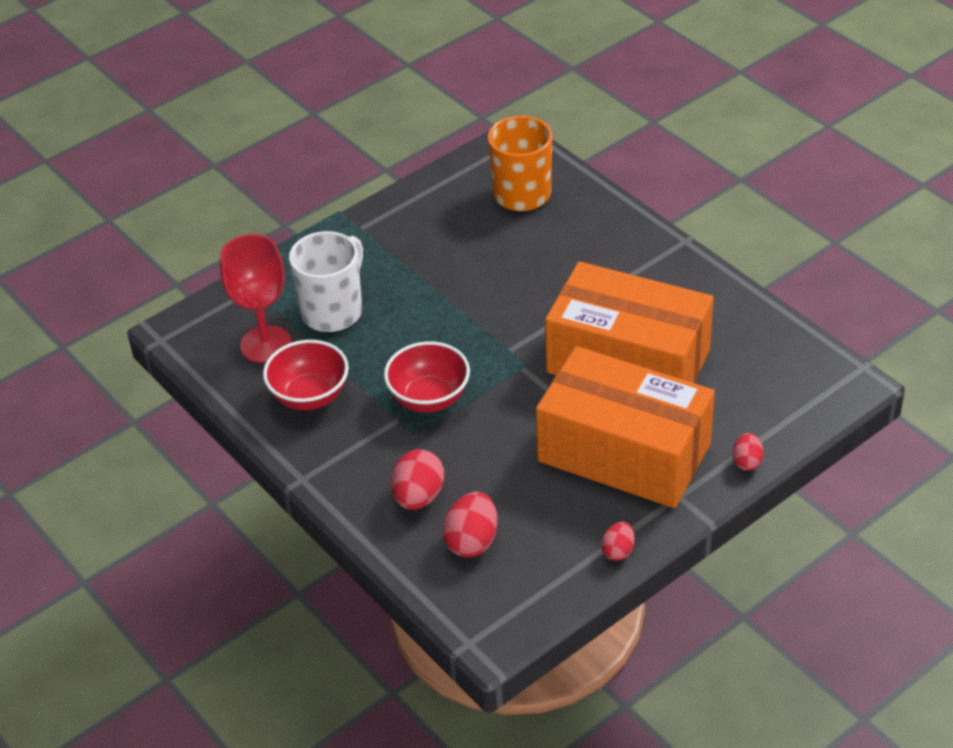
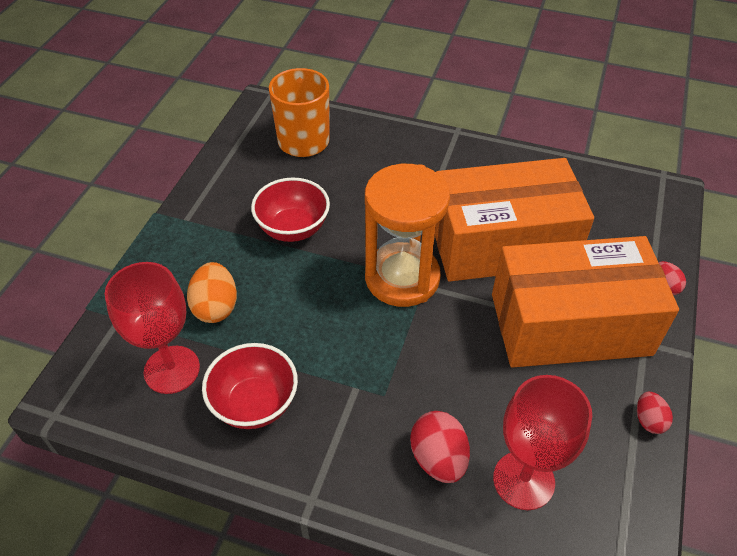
camera: 35 degrees left, 5 degrees up
white mug [289,231,363,332] -> orange egg [187,262,237,323]
red bowl [384,341,470,413] -> red bowl moved to [251,178,330,242]
red egg [442,492,498,558] -> red goblet [493,375,592,510]
none -> orange hourglass [365,164,450,307]

